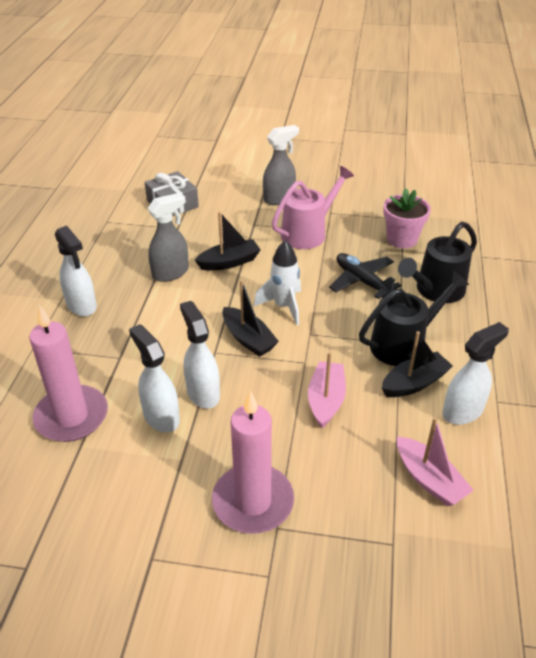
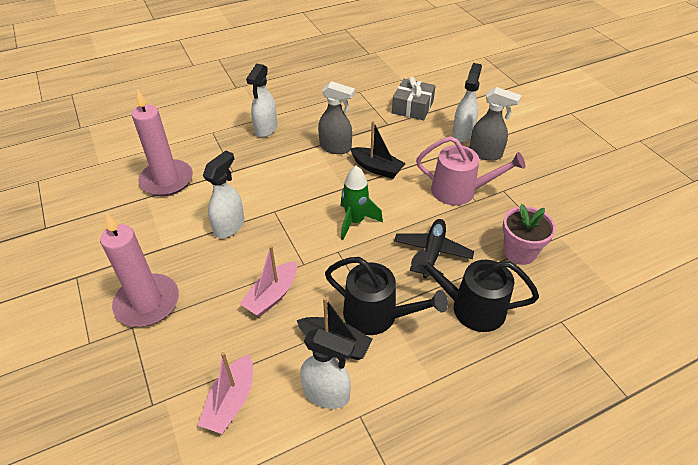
camera: 55 degrees right, 5 degrees up
white spray bottle [129,324,180,433] -> white spray bottle moved to [452,63,482,142]
black boat [222,280,279,357] -> none
white rocket [254,240,301,325] -> green rocket [340,166,383,240]
pink boat [308,352,346,428] -> pink boat turned 150 degrees clockwise [240,246,297,317]

